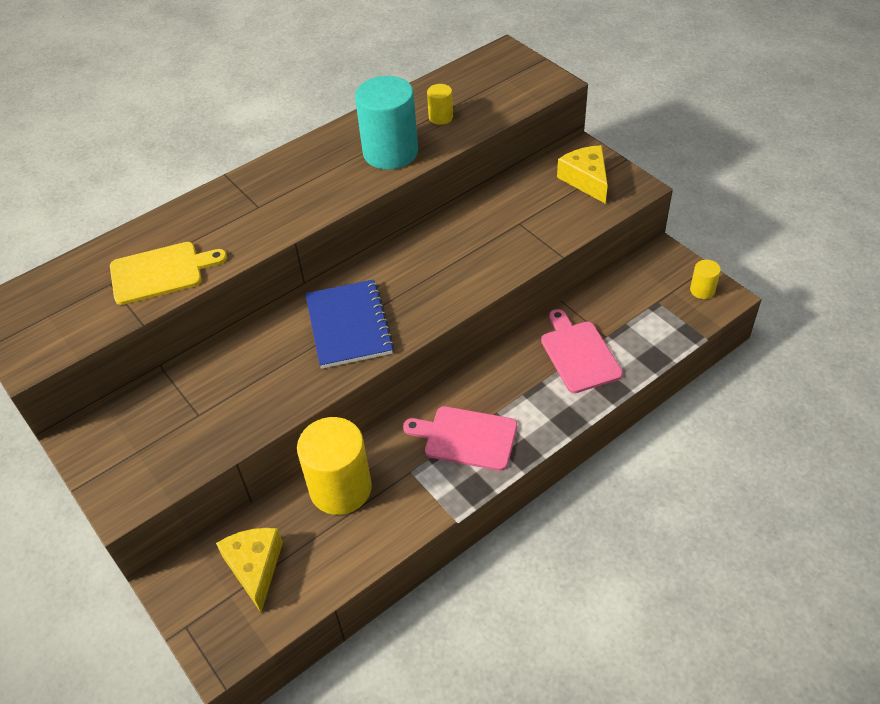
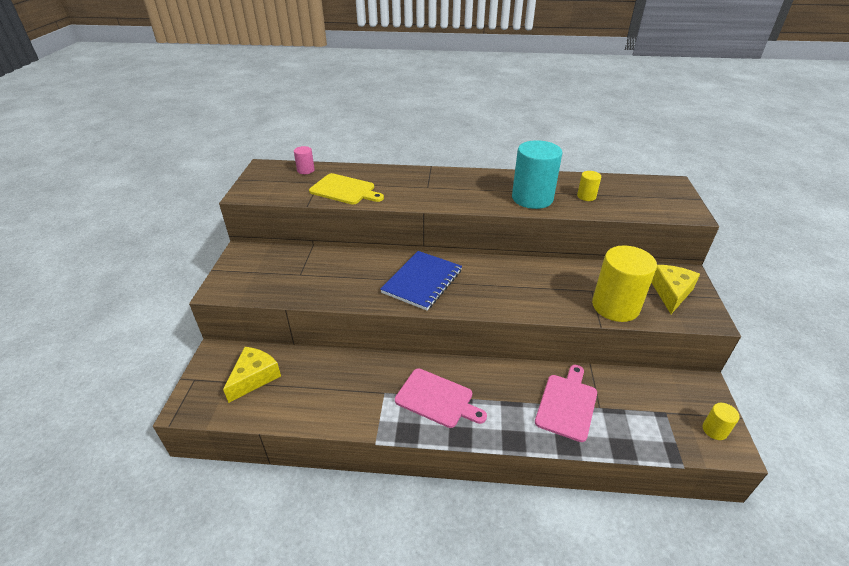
camera: 40 degrees right, 10 degrees down
yellow cylinder [297,417,372,515] -> yellow cylinder moved to [592,245,657,322]
pink cutting board [403,406,517,471] -> pink cutting board turned 150 degrees clockwise [395,369,487,428]
none -> pink cylinder [294,146,315,174]

